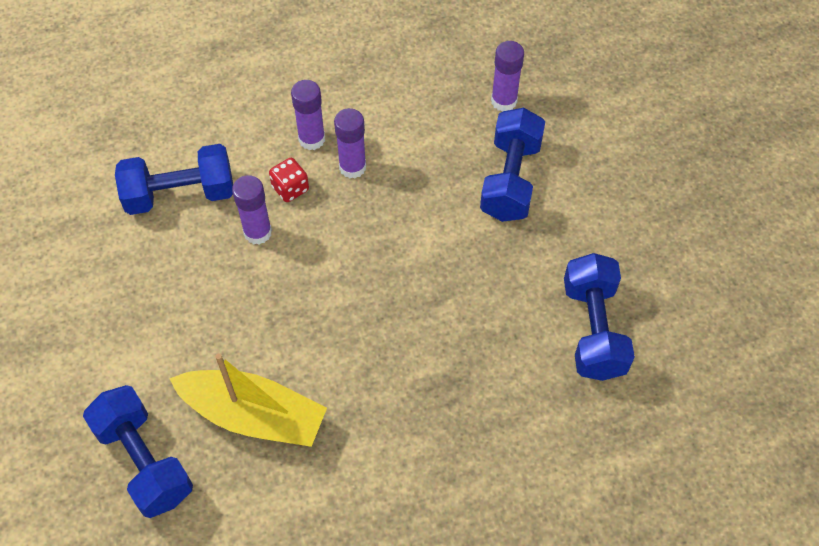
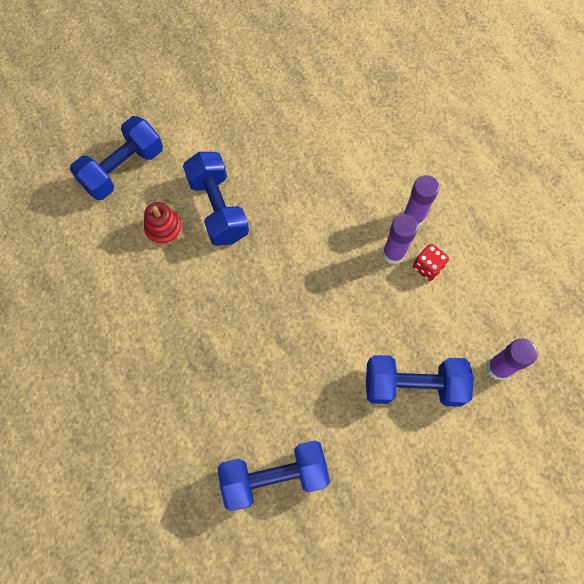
camera: 80 degrees right, 10 degrees up
blue dumbbell [115,144,233,215] -> blue dumbbell moved to [183,152,249,246]
yellow boat [169,353,327,447] -> red stacking toy [144,202,183,246]
purple glue stick [232,175,272,245] -> none
red dice [269,158,309,202] -> red dice moved to [413,244,449,281]

